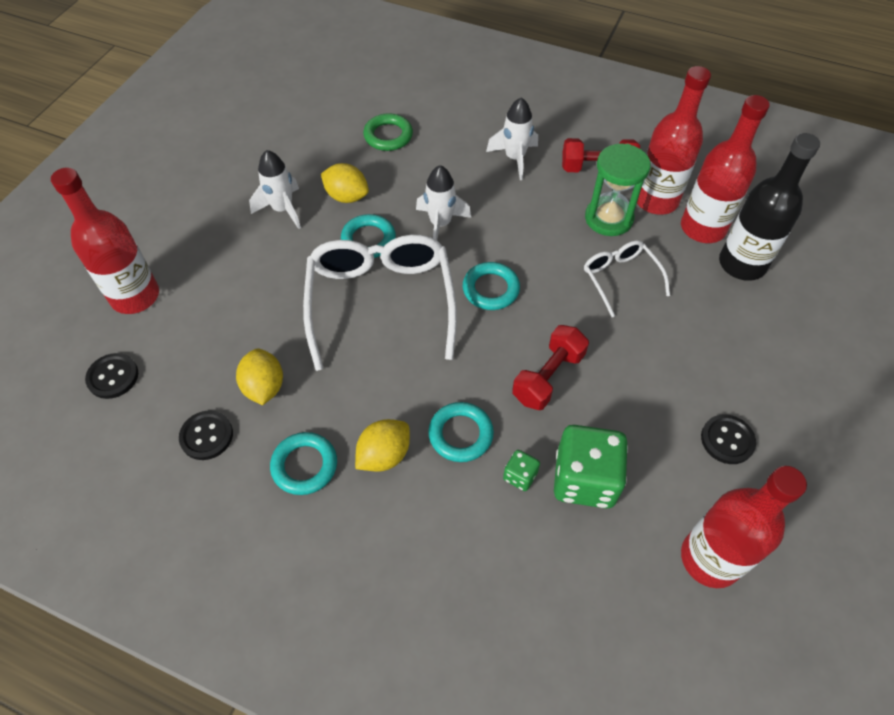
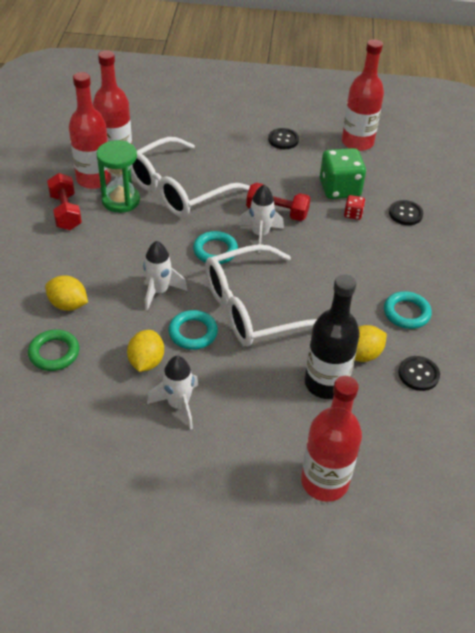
camera: 110 degrees left, 10 degrees down
black button [85,353,138,399] -> black button moved to [389,200,423,225]
yellow lemon [355,419,410,472] -> yellow lemon moved to [45,276,88,311]
turquoise ring [428,402,494,462] -> none
white rocket [486,97,538,180] -> white rocket moved to [238,185,284,253]
green dice [503,450,540,491] -> red dice [344,195,365,220]
white glasses [584,240,670,317] -> white glasses [131,137,250,217], size x1.92
black bottle [719,133,820,281] -> black bottle moved to [305,274,360,399]

